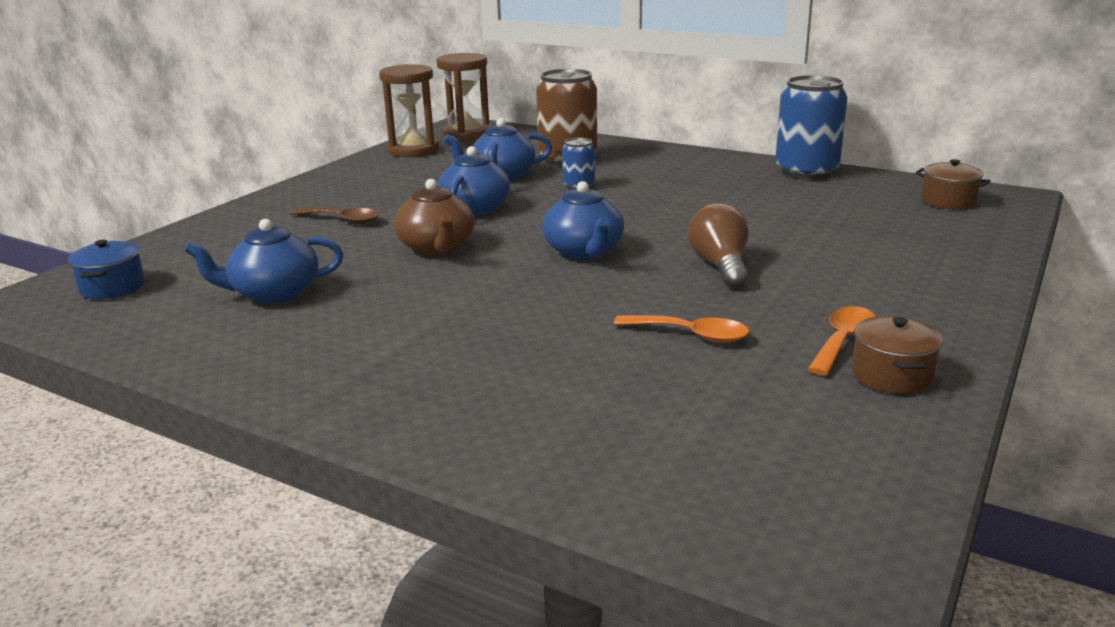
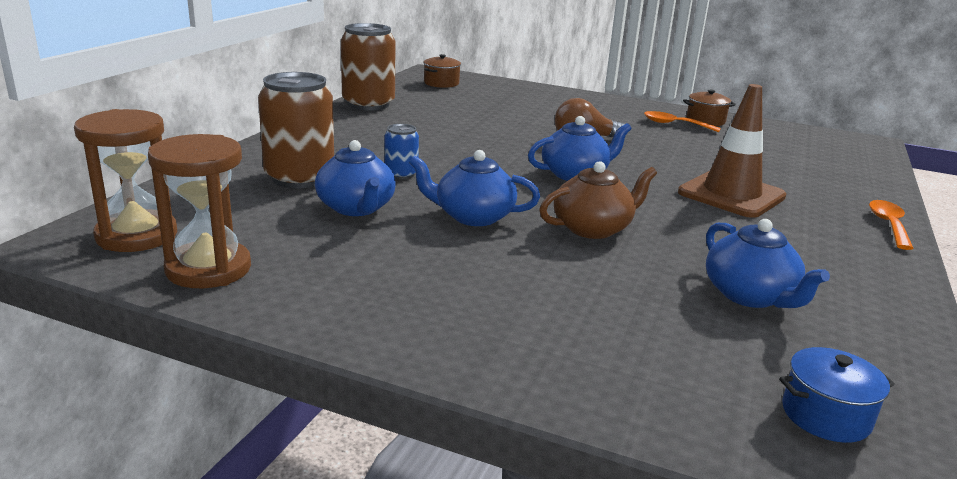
camera: 100 degrees left, 0 degrees up
brown spoon [289,207,380,224] -> none
orange spoon [614,315,749,343] -> orange spoon moved to [869,200,914,250]
blue can [775,75,848,180] -> brown can [341,23,396,111]
none -> brown traffic cone [678,84,786,218]

